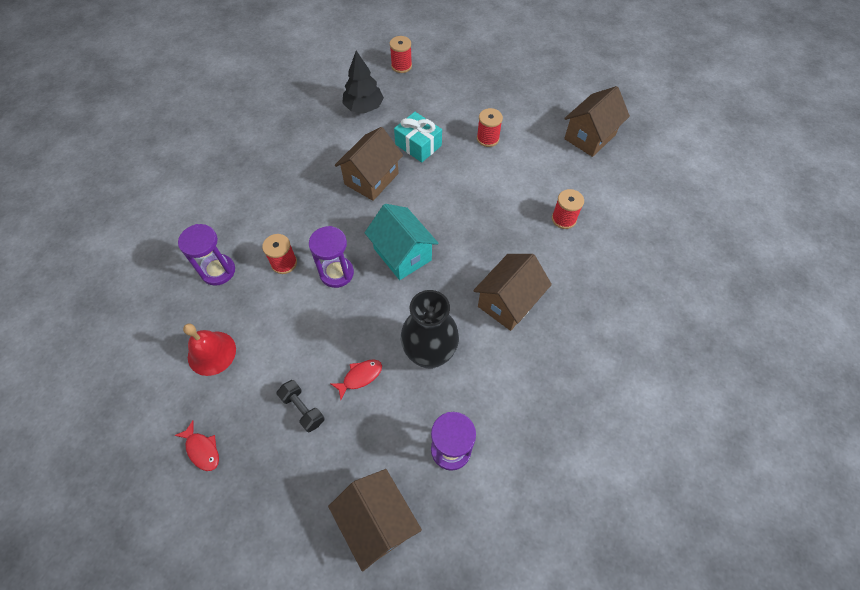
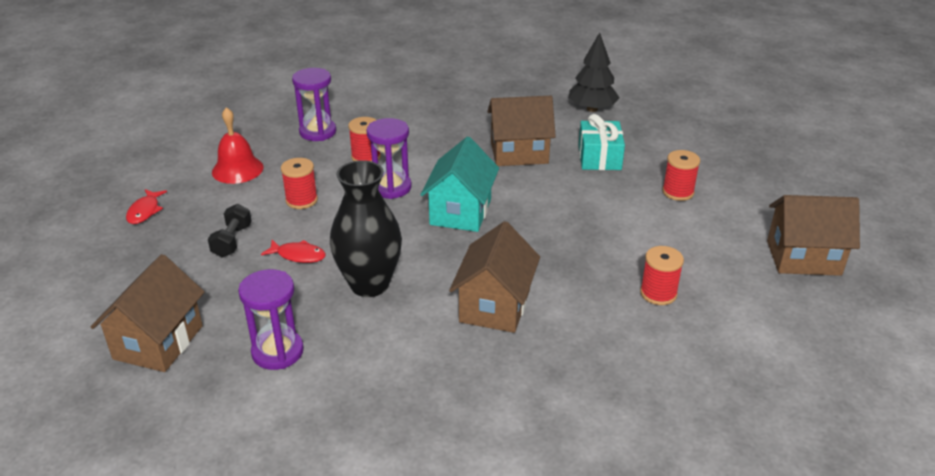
camera: 50 degrees right, 25 degrees down
red spool [390,36,412,73] -> red spool moved to [281,158,318,209]
brown house [473,254,552,331] -> brown house turned 75 degrees counterclockwise [449,221,540,333]

